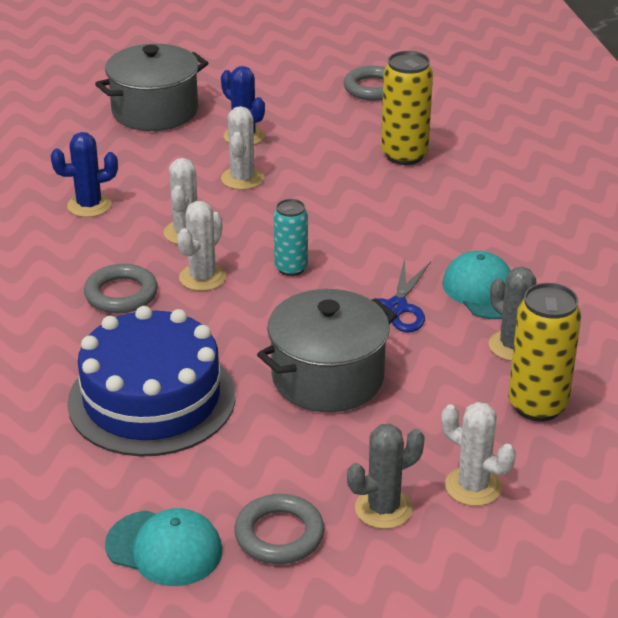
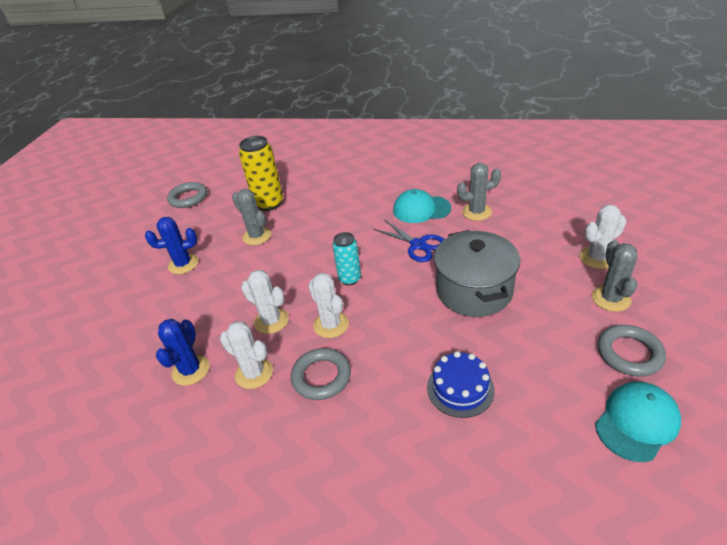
camera: 60 degrees left, 5 degrees up
blue cake [67,306,235,457] -> blue cake [427,351,495,418], size x0.51
grey pot [95,44,208,131] -> none
white cactus [221,106,264,190] -> white cactus moved to [220,321,273,389]
yellow can [508,283,581,422] -> none
none -> grey cactus [232,189,271,245]

